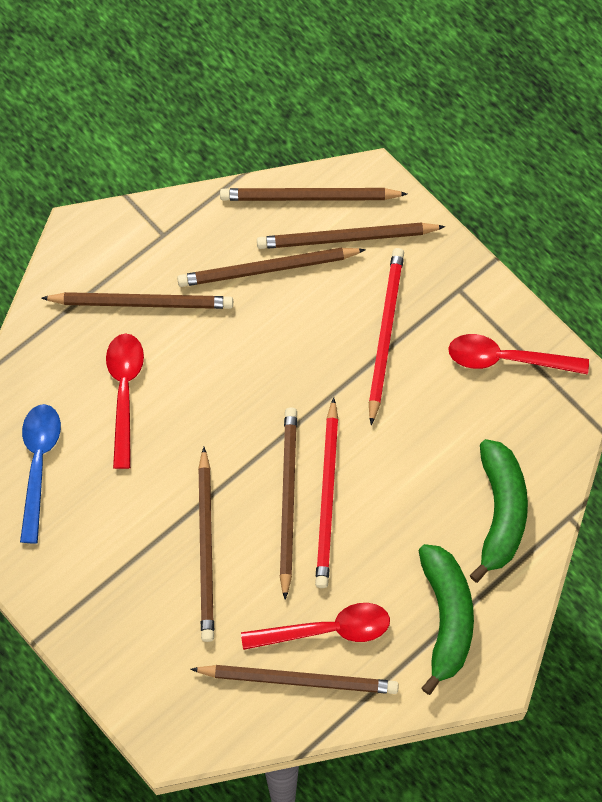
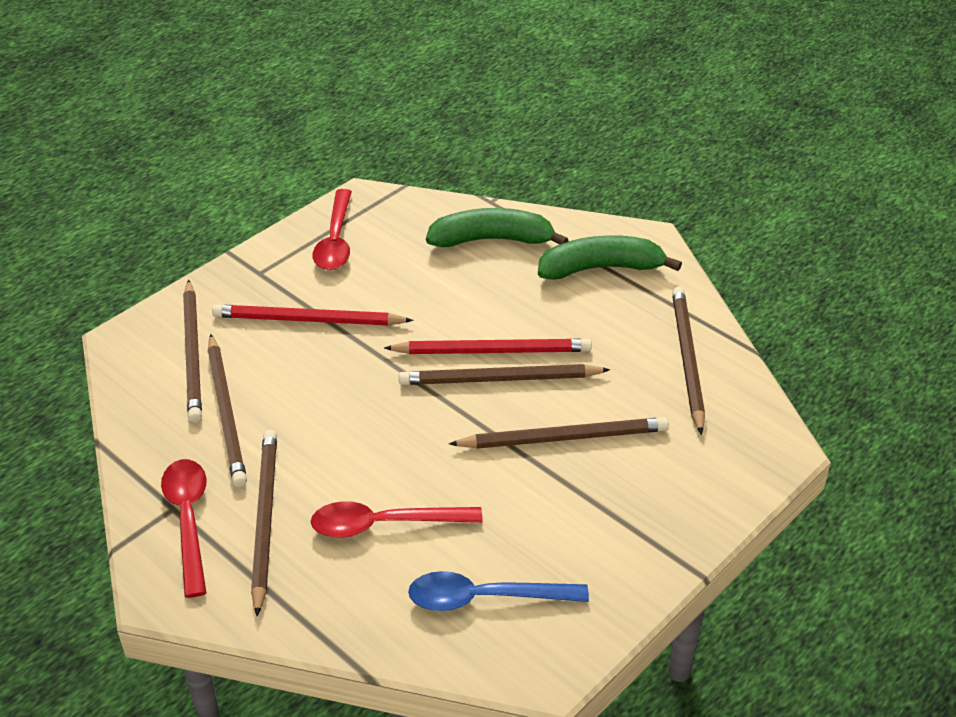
camera: 95 degrees left, 25 degrees down
brown pencil [220,188,407,201] -> none
red spoon [241,603,390,650] -> red spoon moved to [161,459,207,598]

